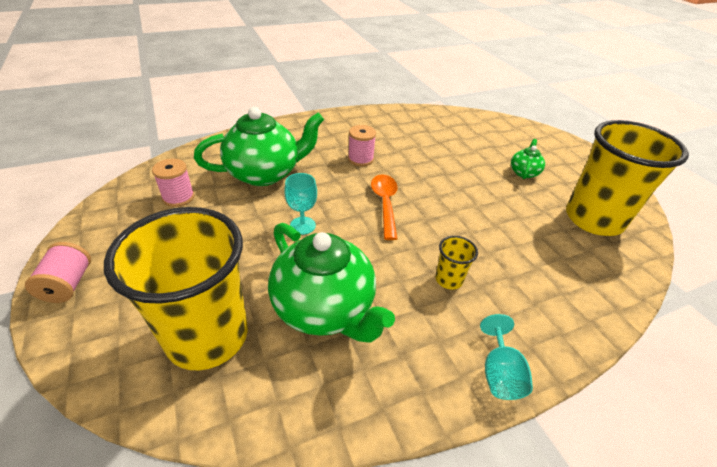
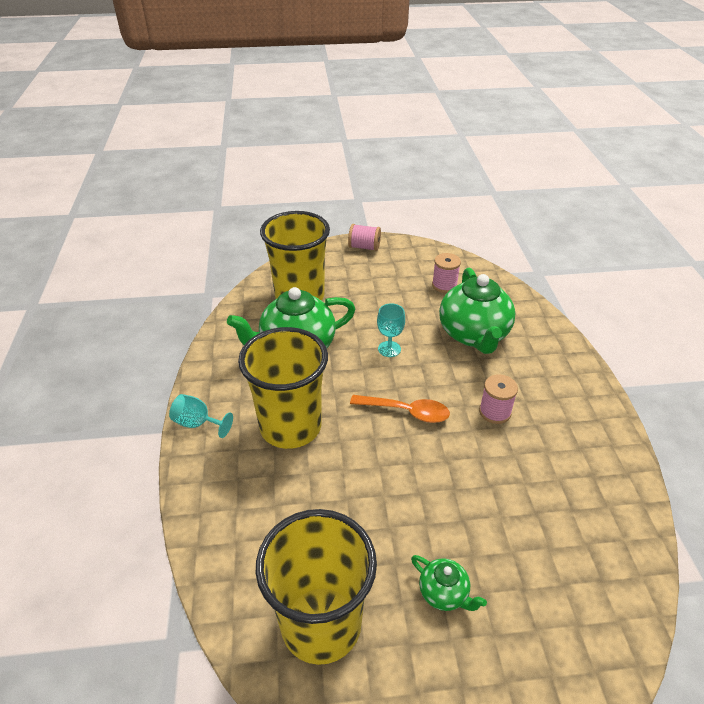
camera: 110 degrees right, 0 degrees up
yellow cup [435,236,478,290] -> yellow cup [238,327,328,449], size x2.42

